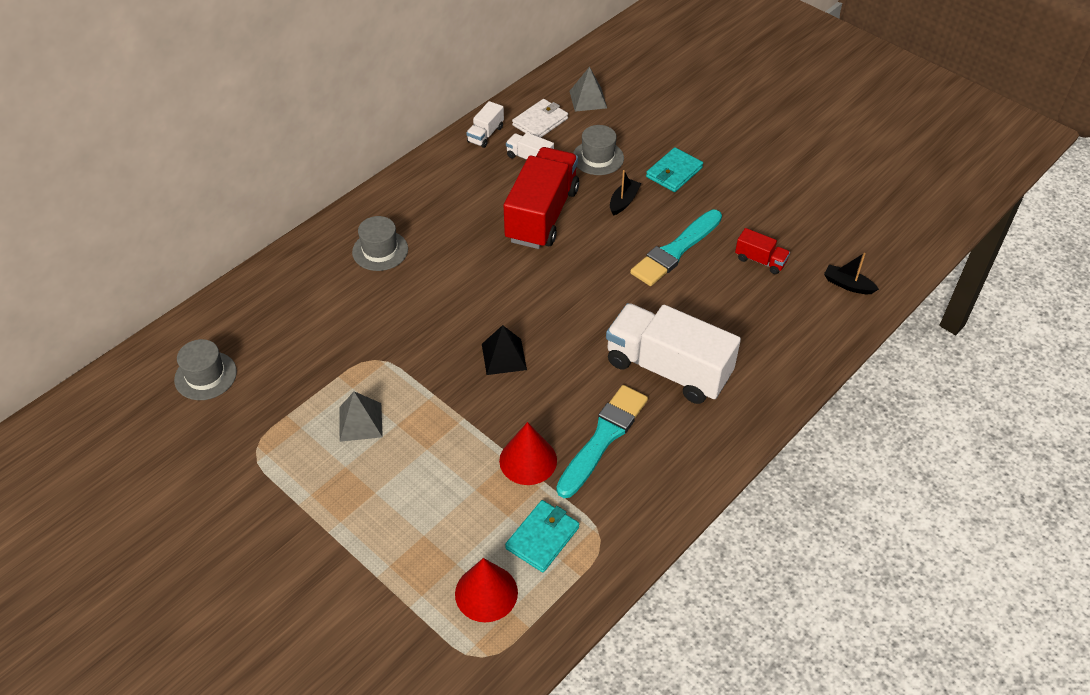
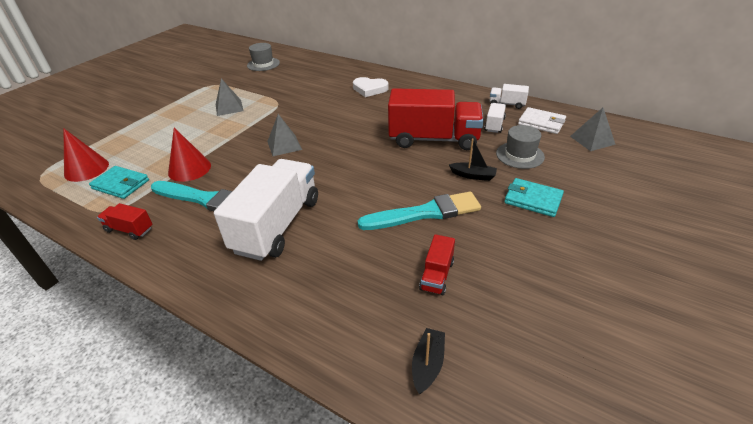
camera: 80 degrees right, 10 degrees down
grey hat [352,216,408,271] -> white heart [353,77,389,97]
black pyramid [482,325,527,375] -> grey pyramid [267,114,302,156]
turquoise brush [630,210,722,286] -> turquoise brush turned 135 degrees clockwise [358,192,481,230]
none -> red truck [97,203,152,240]

